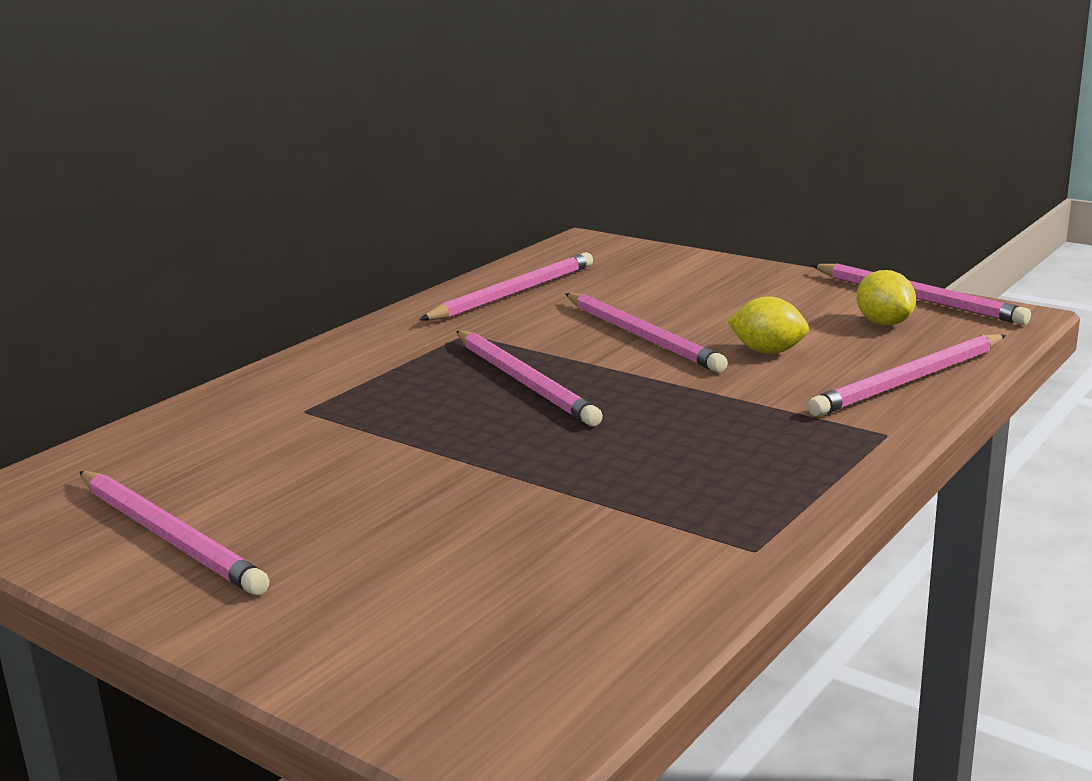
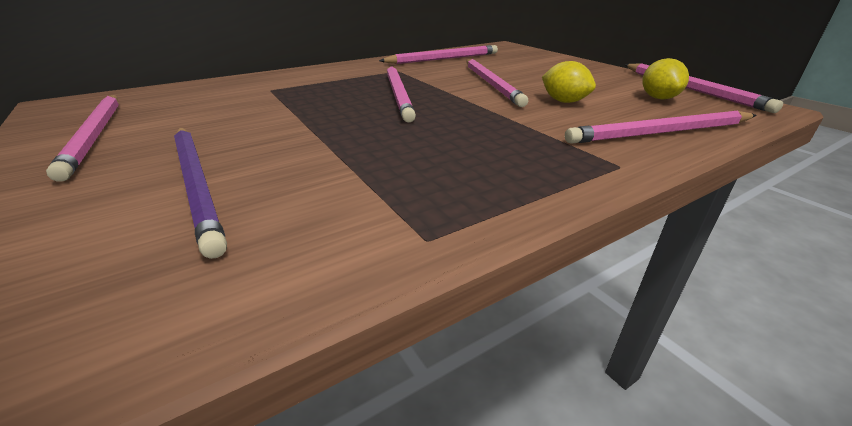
camera: 20 degrees right, 10 degrees up
none -> purple pencil [174,128,227,259]

